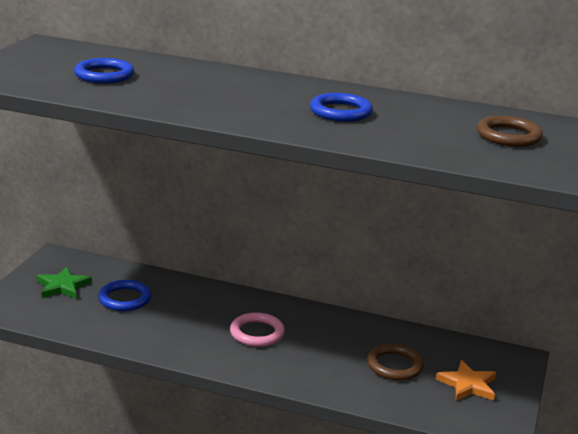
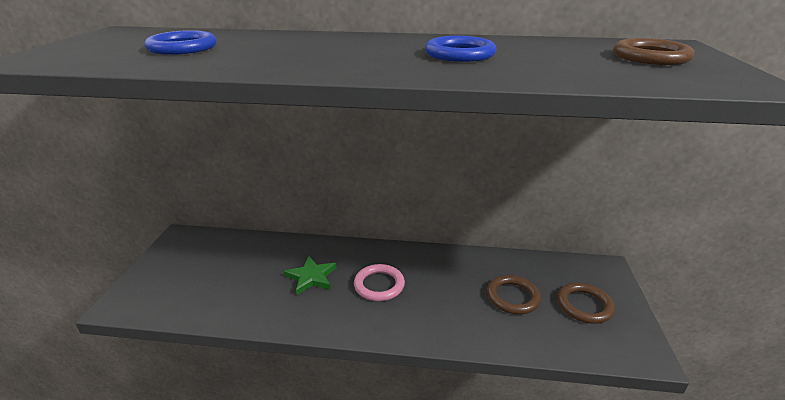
camera: 10 degrees left, 5 degrees up
green star [37,267,92,299] -> green star moved to [284,256,337,295]
blue ring [98,280,152,311] -> none
orange star [436,360,496,401] -> brown ring [557,283,615,324]

